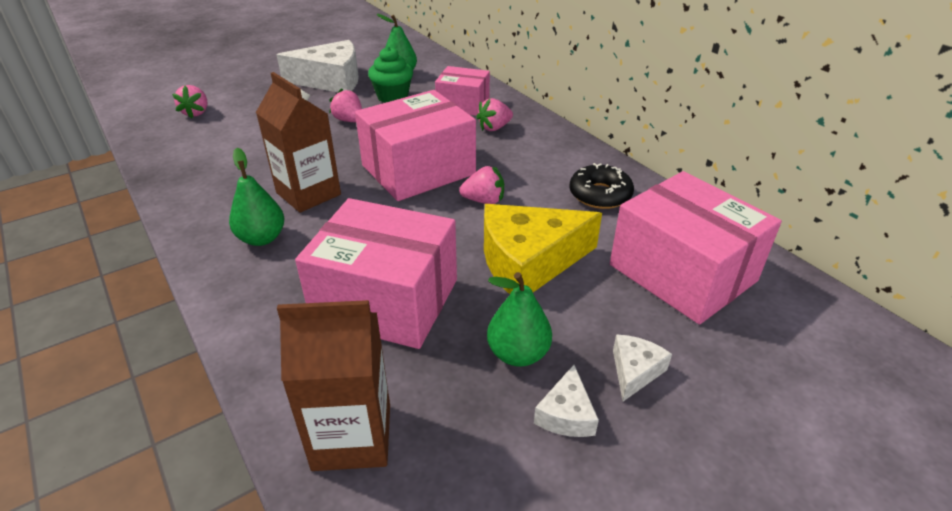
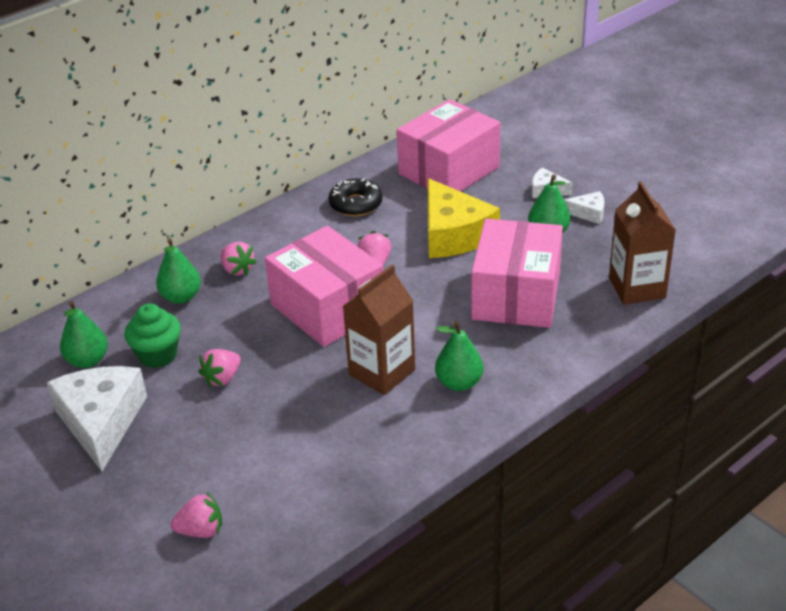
camera: 95 degrees left, 0 degrees up
pink box [435,66,490,116] -> green pear [156,238,201,304]

